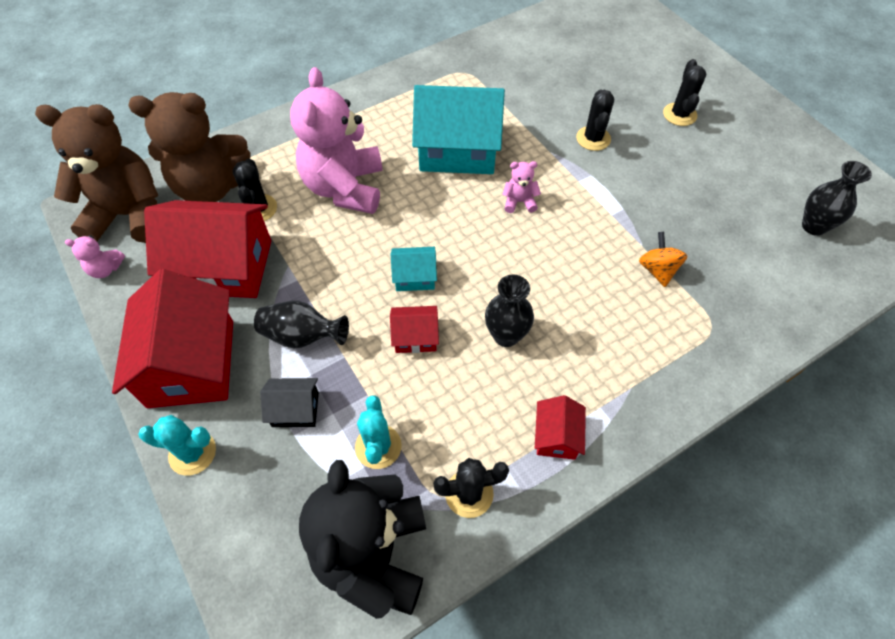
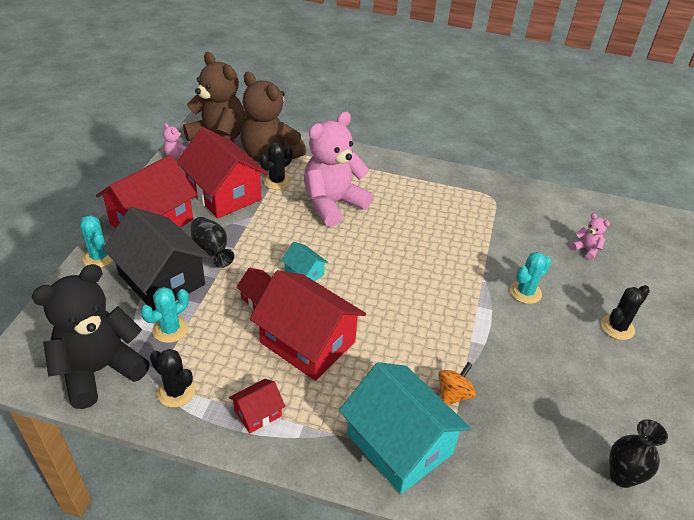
camera: 45 degrees right, 15 degrees down
black house [260,378,319,427] -> black house [103,207,210,311], size x2.17
turquoise house [412,85,505,174] -> turquoise house moved to [339,362,471,494]
black vase [485,274,534,347] -> red house [250,270,366,381]
pink teddy bear [502,161,541,213] -> pink teddy bear moved to [571,213,610,260]
black cactus [576,90,614,151] -> turquoise cactus [510,252,551,304]

